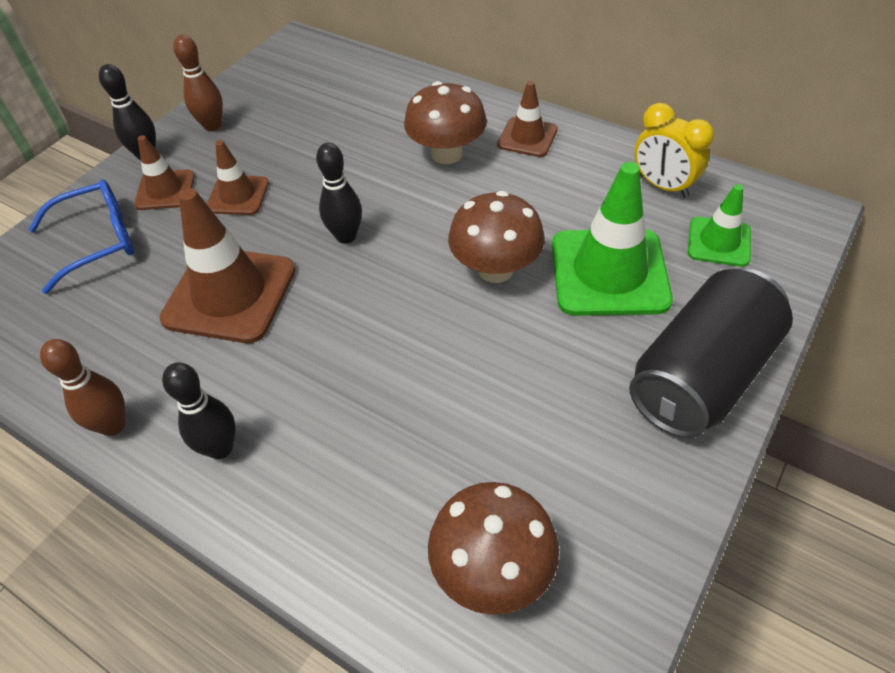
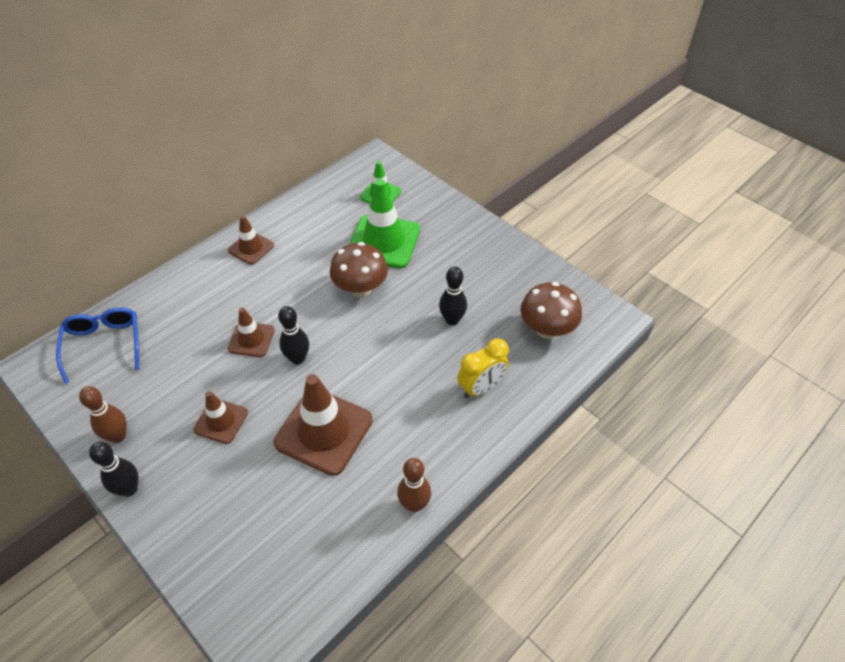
camera: 80 degrees left, 0 degrees up
blue glasses [28,179,134,294] -> blue glasses moved to [56,307,139,384]
brown traffic cone [134,135,195,210] -> brown traffic cone moved to [228,308,275,357]
black bowling pin [162,362,236,459] -> black bowling pin moved to [439,267,467,325]
brown mushroom [404,81,487,164] -> none
black can [629,268,793,438] -> none
yellow clock [634,103,714,198] -> yellow clock moved to [457,338,509,398]

